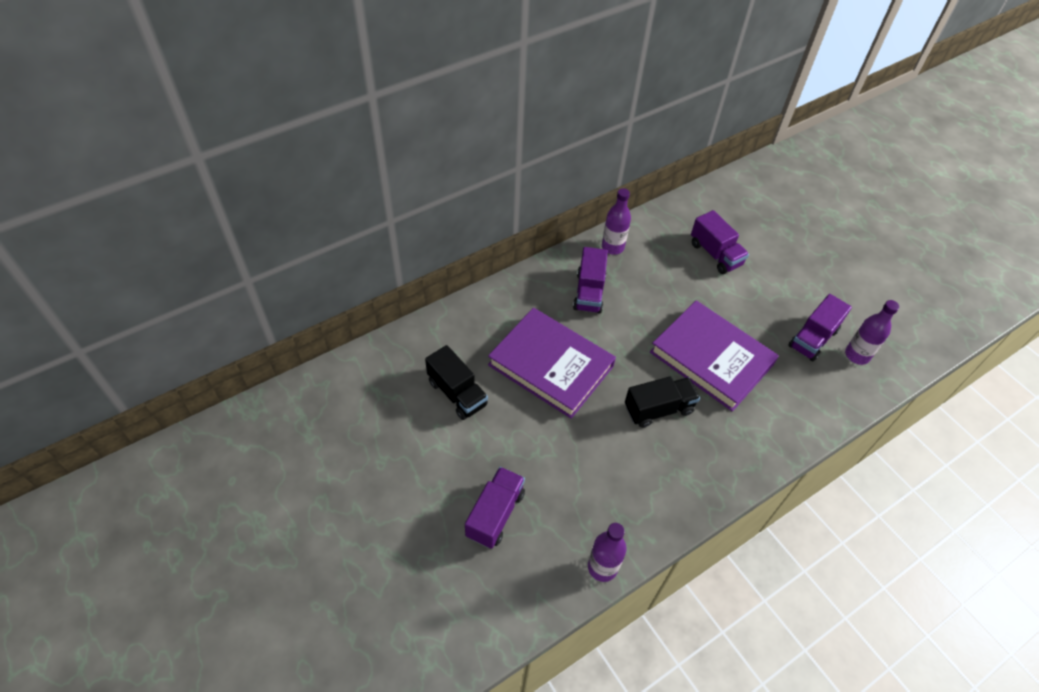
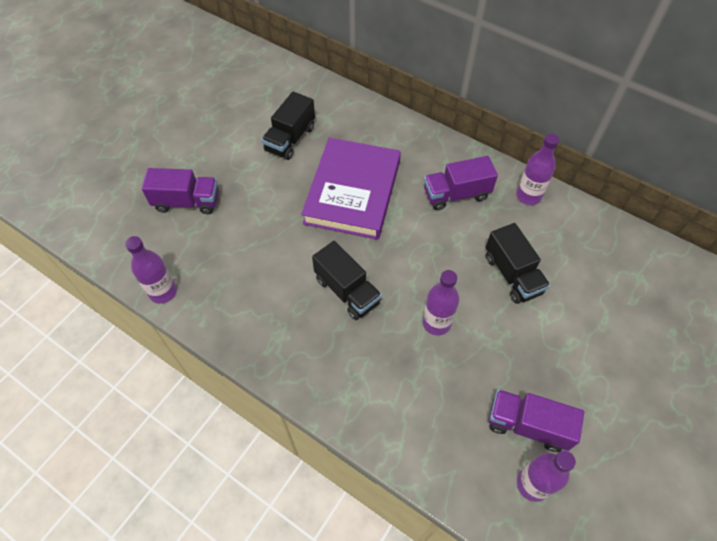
camera: 70 degrees right, 5 degrees up
purple book [650,300,779,412] -> purple bottle [422,270,459,335]
purple truck [691,210,749,274] -> none
none -> black truck [486,223,550,304]

